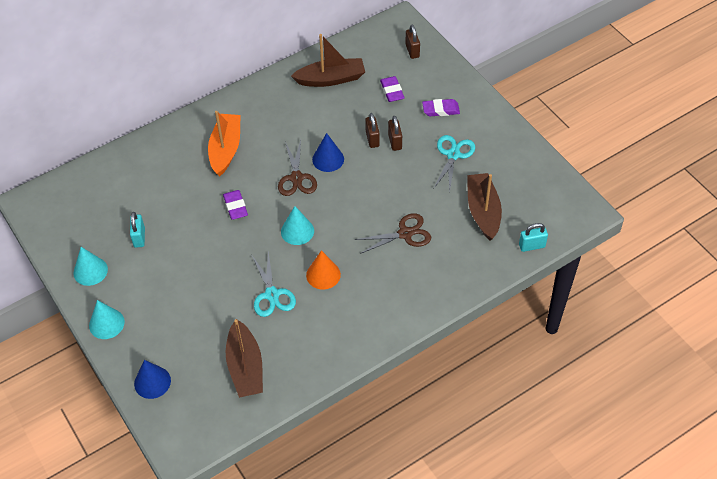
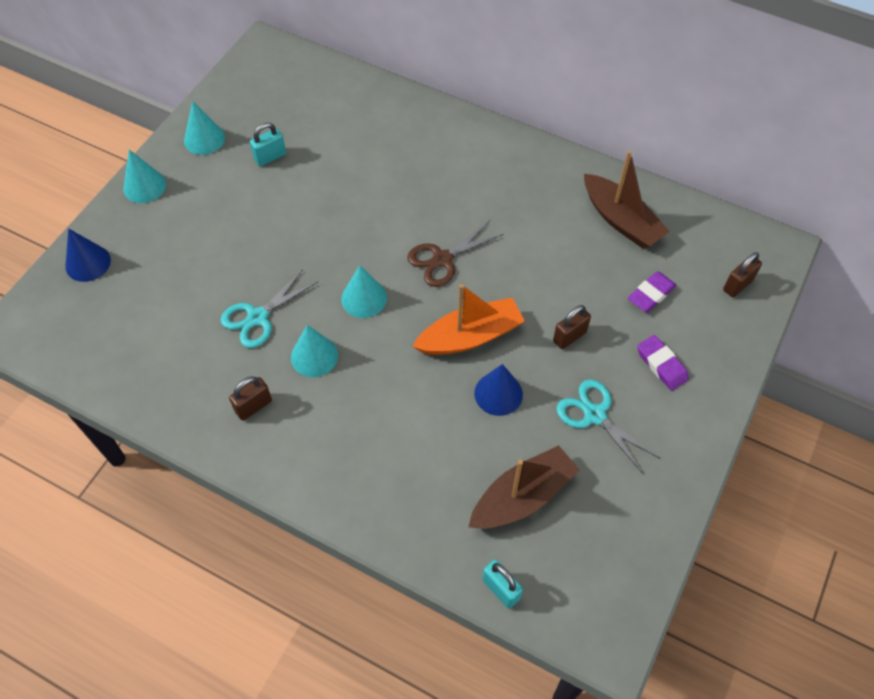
camera: 60 degrees right, 5 degrees up
orange boat [208,111,240,176] -> orange boat moved to [412,284,525,355]
purple eraser [223,190,248,220] -> none
brown boat [226,319,263,398] -> none
orange cone [306,250,341,290] -> turquoise cone [291,325,338,377]
blue cone [312,133,344,172] -> blue cone moved to [474,364,523,416]
brown scissors [354,213,431,254] -> none
brown padlock [365,113,380,148] -> brown padlock moved to [229,376,272,420]
turquoise scissors [433,135,475,191] -> turquoise scissors turned 120 degrees counterclockwise [556,379,660,474]

